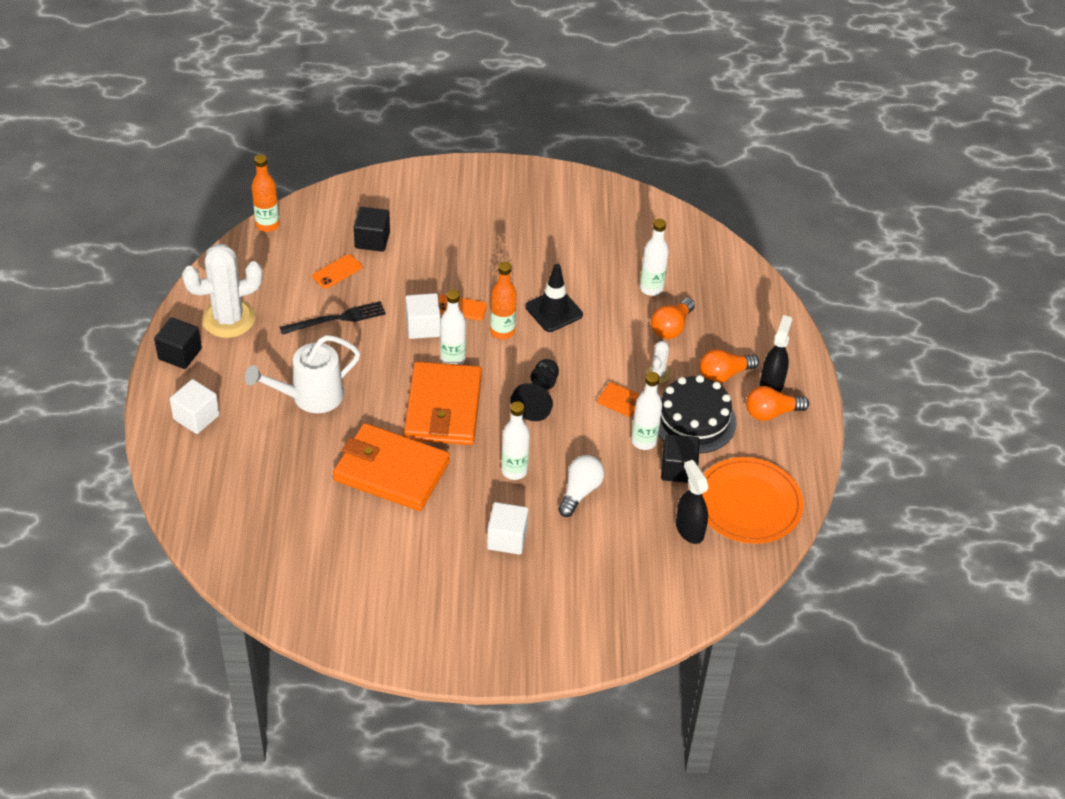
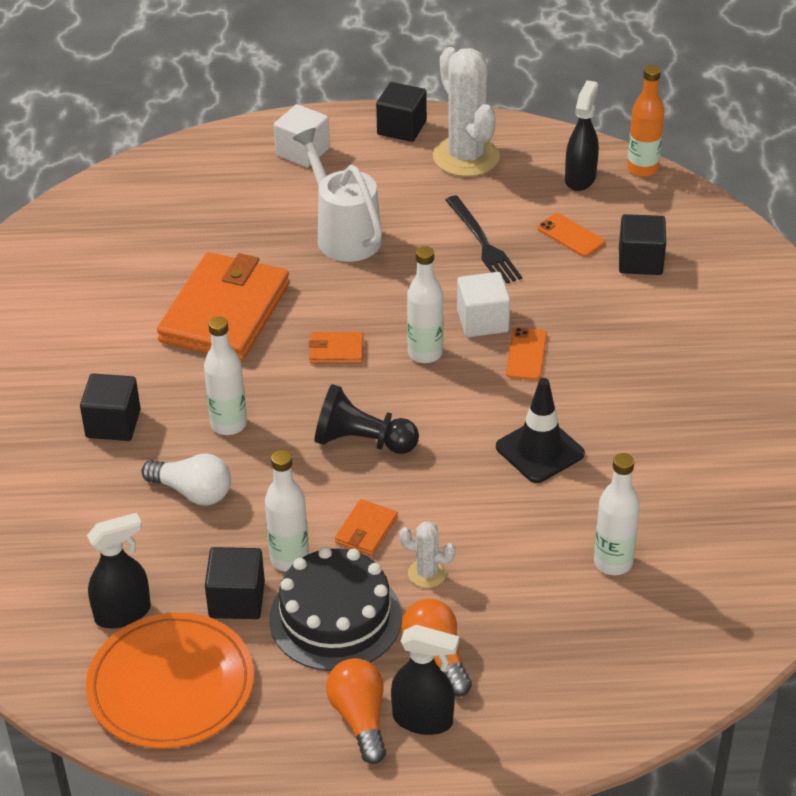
camera: 90 degrees right, 5 degrees down
orange wallet [404,361,482,445] -> orange wallet [308,332,363,363], size x0.41
white cube [487,502,529,555] -> black cube [80,374,141,441]
orange bottle [490,262,517,340] -> none
orange light bulb [651,298,695,339] -> none
none -> black spray bottle [565,80,599,191]

